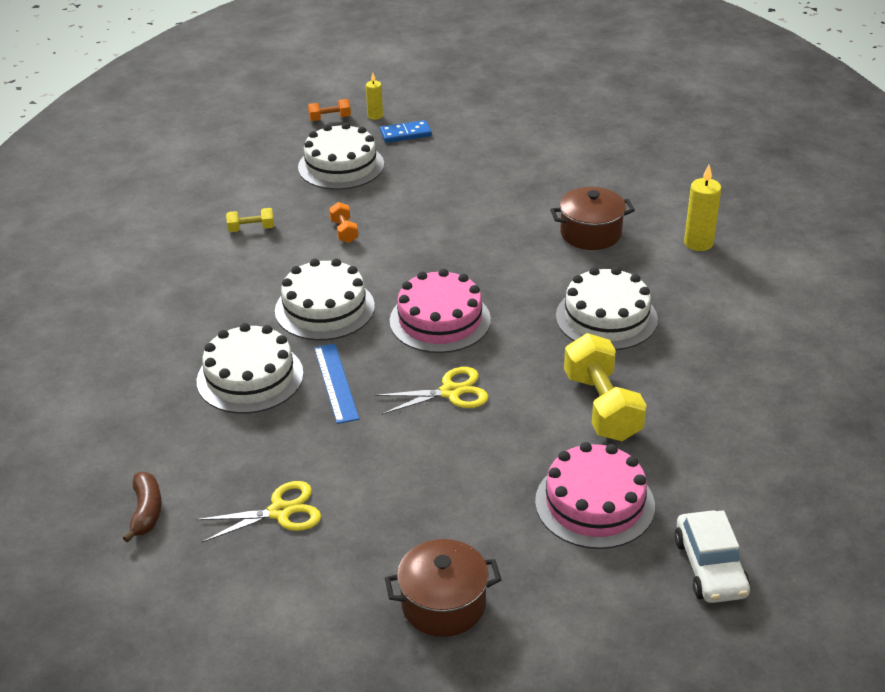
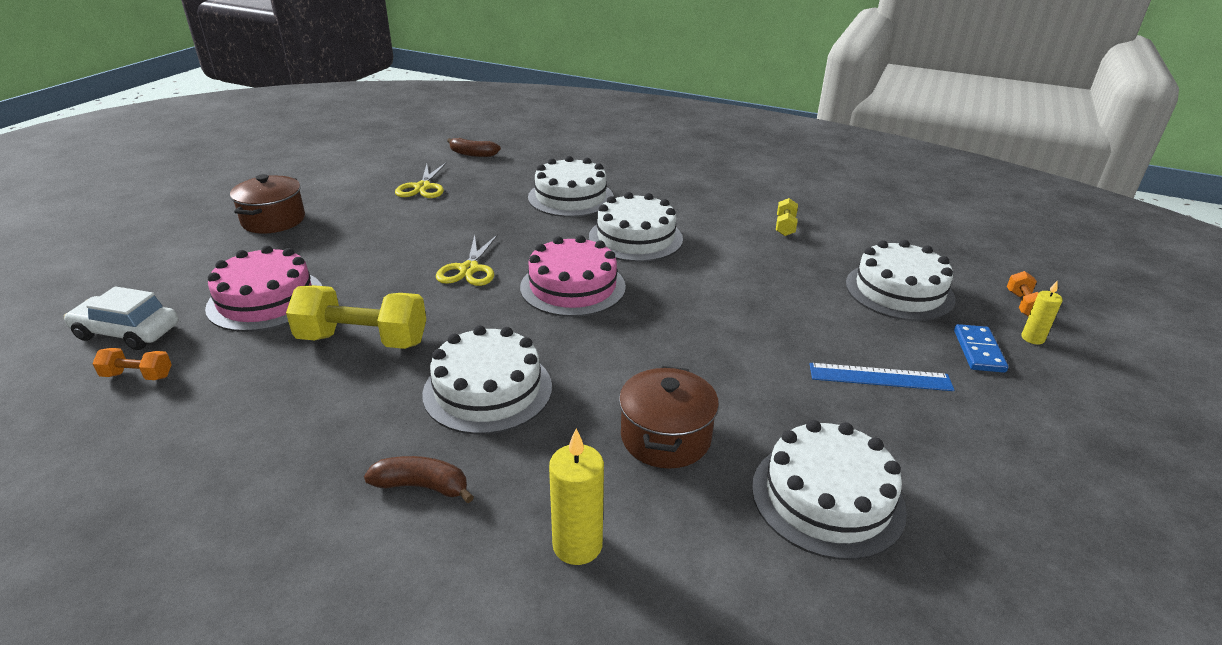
camera: 110 degrees right, 5 degrees down
blue ruler [314,344,359,424] -> blue ruler moved to [810,363,954,391]
orange dumbbell [329,202,358,243] -> orange dumbbell moved to [93,348,172,380]
none -> brown banana [364,456,474,503]
none -> white cake [752,420,907,560]

